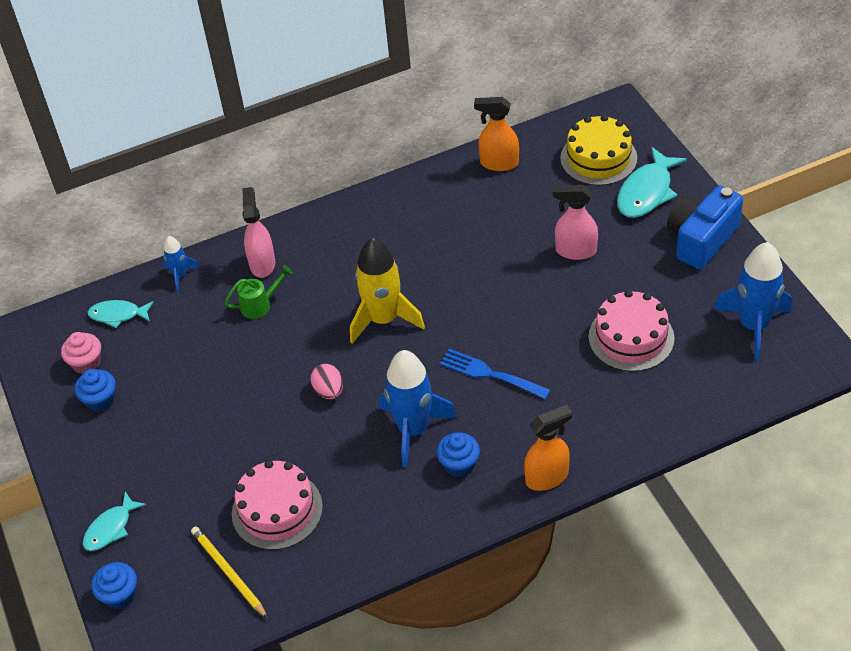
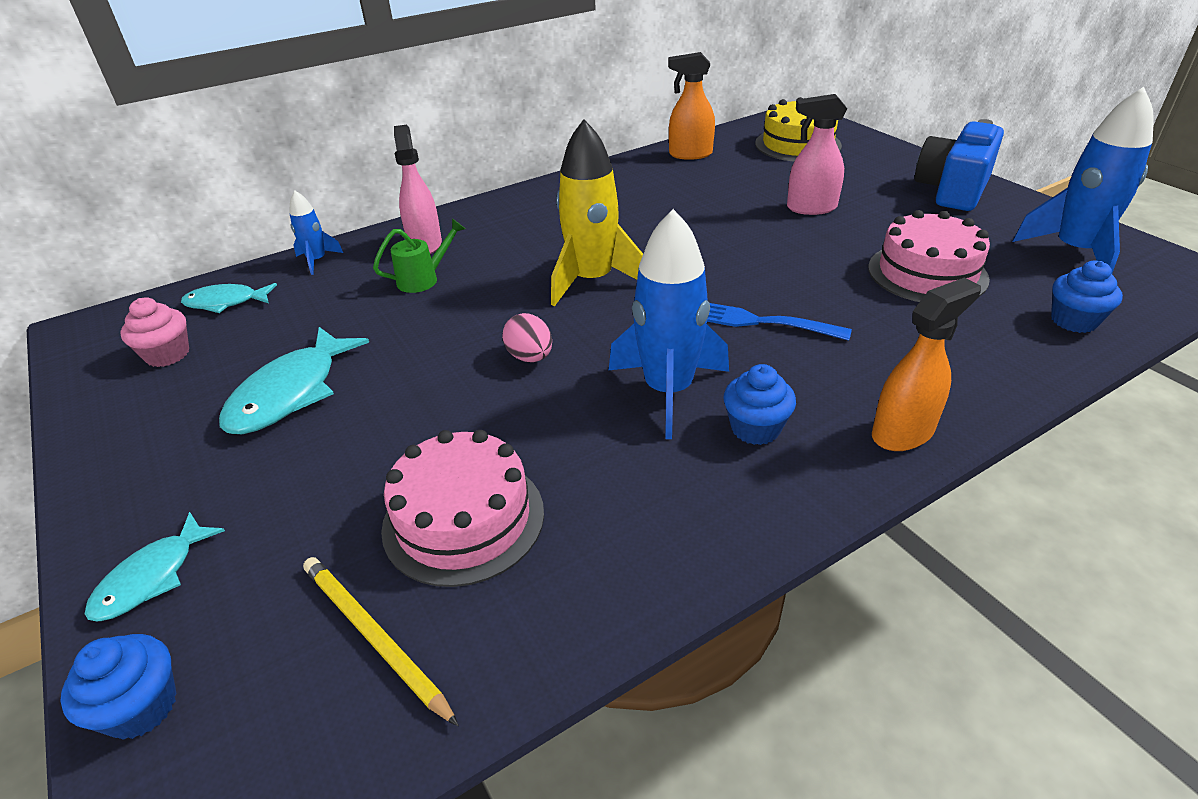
camera: 10 degrees left, 10 degrees down
blue cupcake [75,369,116,412] -> blue cupcake moved to [1051,261,1123,333]
turquoise fish [617,147,687,218] -> turquoise fish moved to [219,327,369,434]

